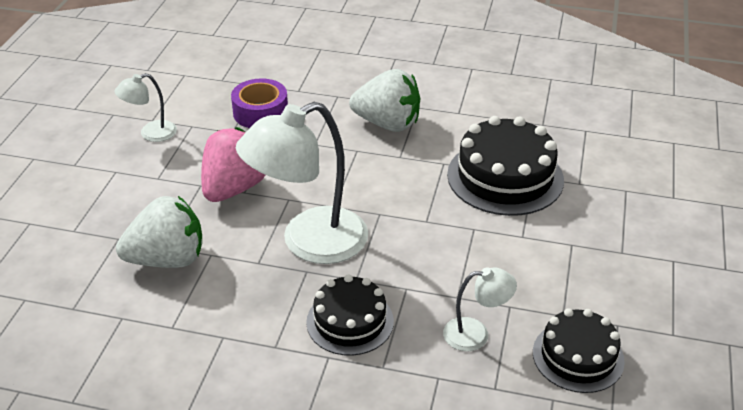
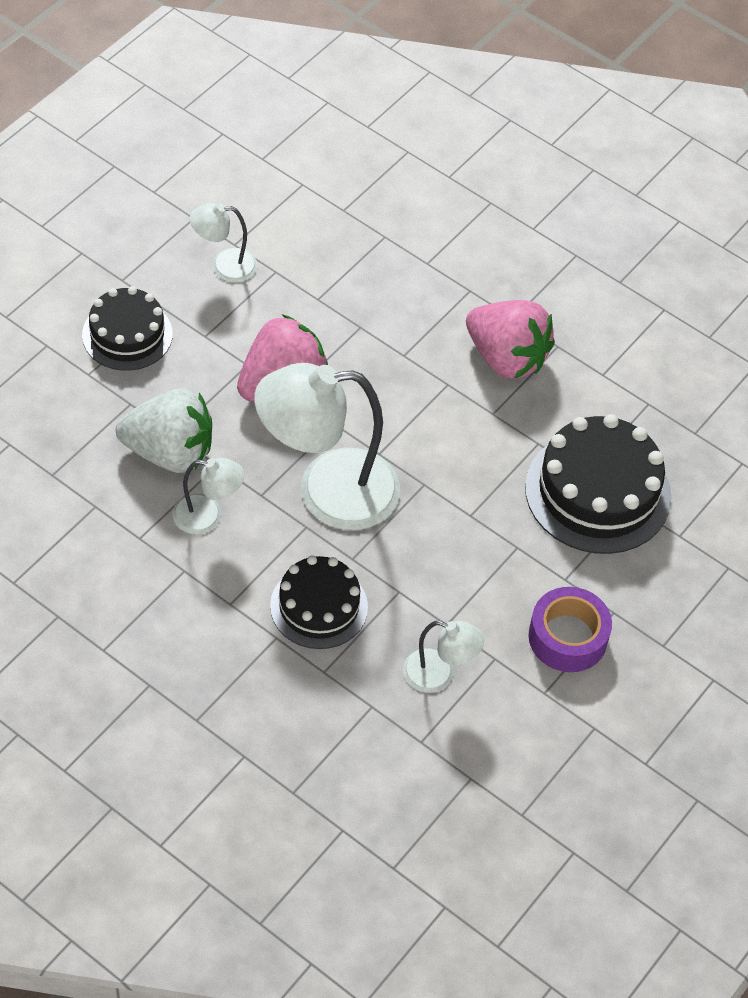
camera: 20 degrees right, 15 degrees up
purple tape [231,78,288,128] -> purple tape moved to [528,587,612,672]
white strawberry [349,69,420,132] -> pink strawberry [466,300,555,379]
black cake [533,308,625,393] -> black cake moved to [82,286,173,371]
none -> white lamp [172,458,245,534]

